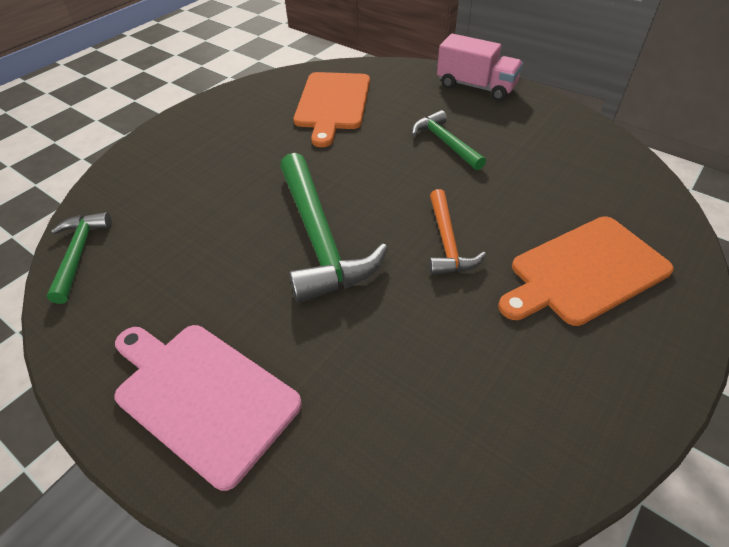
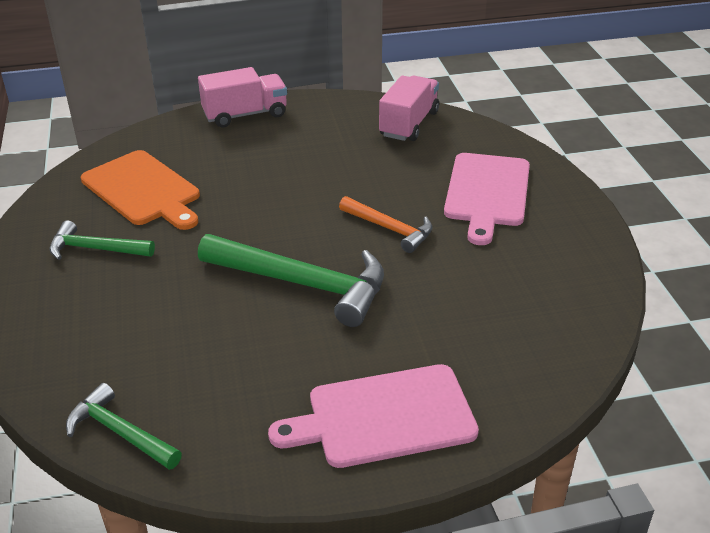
camera: 50 degrees left, 10 degrees down
green hammer [412,110,486,170] -> green hammer moved to [49,220,155,260]
orange cutting board [498,217,674,326] -> pink cutting board [444,153,530,245]
none -> pink truck [379,76,439,141]

